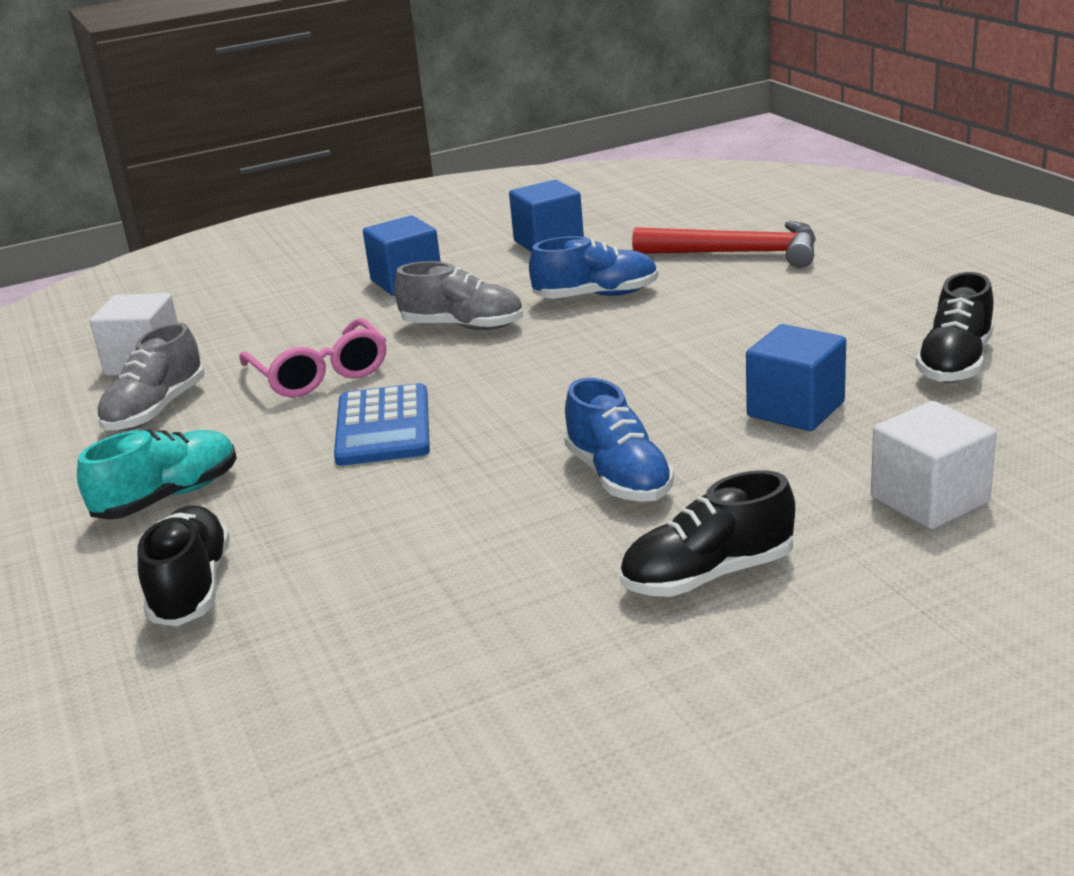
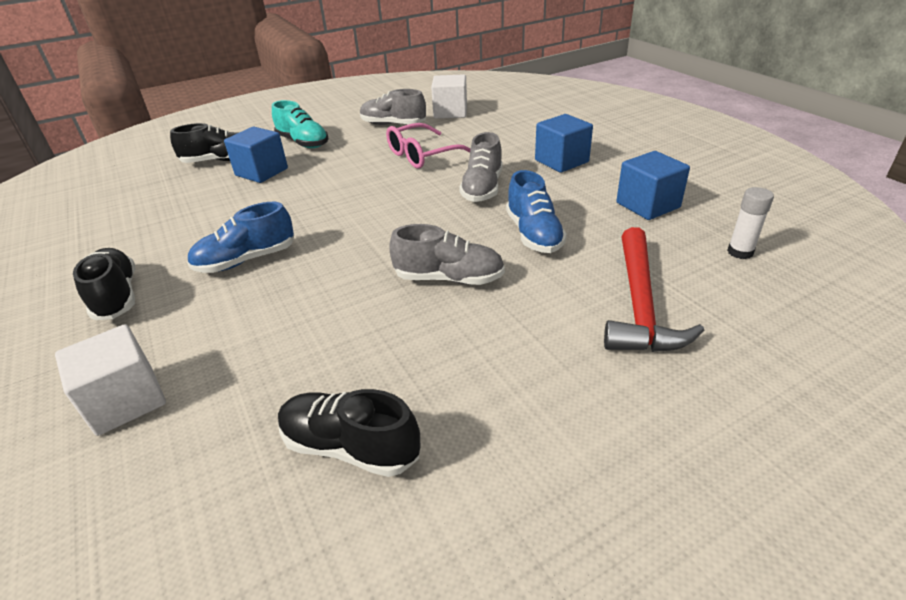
camera: 85 degrees right, 10 degrees up
blue calculator [334,383,430,466] -> none
blue cube [746,324,846,431] -> blue cube moved to [224,127,288,183]
none -> grey shoe [389,224,505,285]
none -> white glue stick [727,187,774,259]

